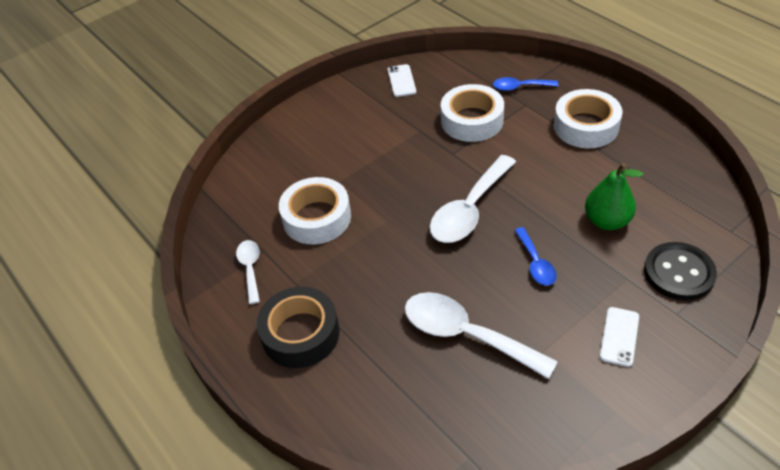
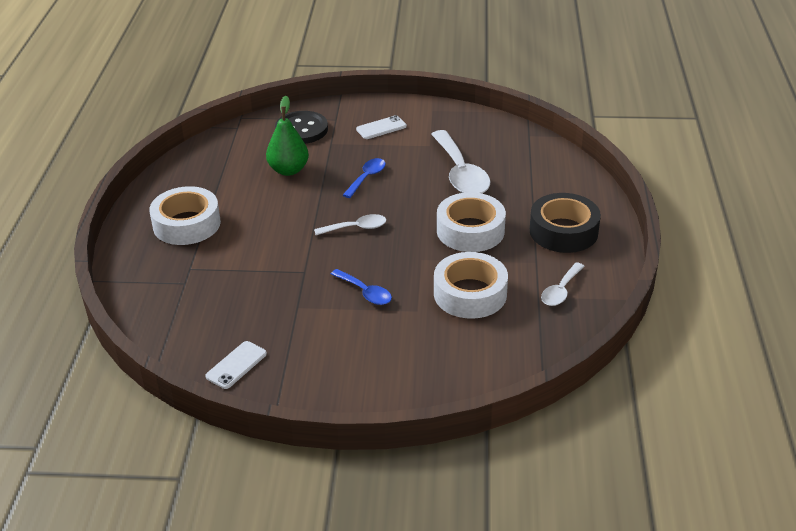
camera: 140 degrees left, 10 degrees down
white spoon [430,155,516,243] -> white spoon [314,214,386,235], size x0.54
white tape [441,84,504,142] -> white tape moved to [437,192,506,252]
blue spoon [493,77,558,91] -> blue spoon moved to [331,269,392,305]

